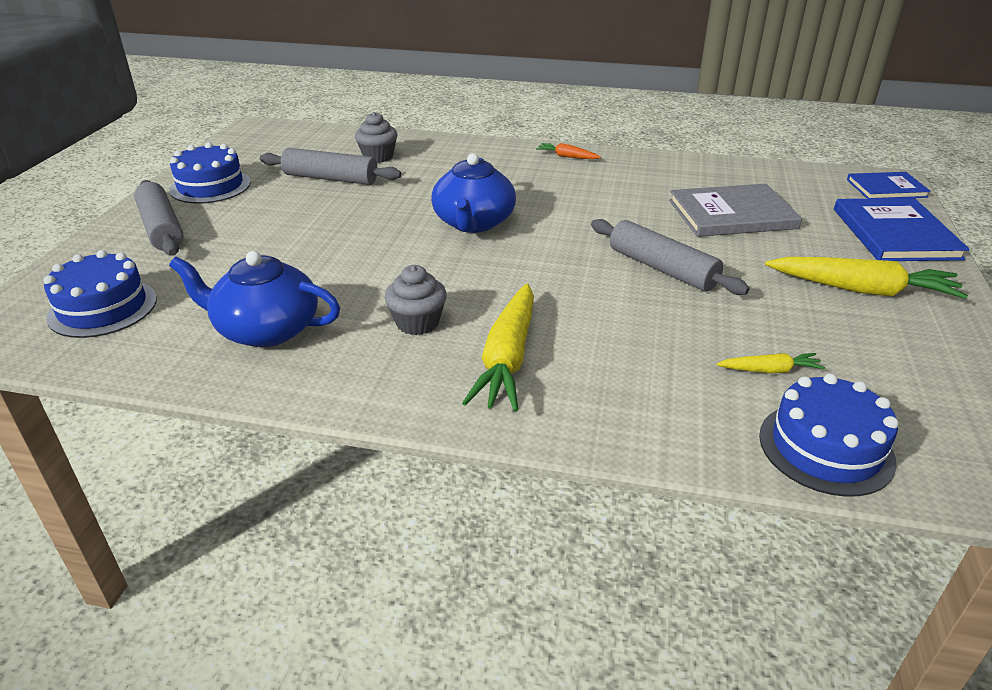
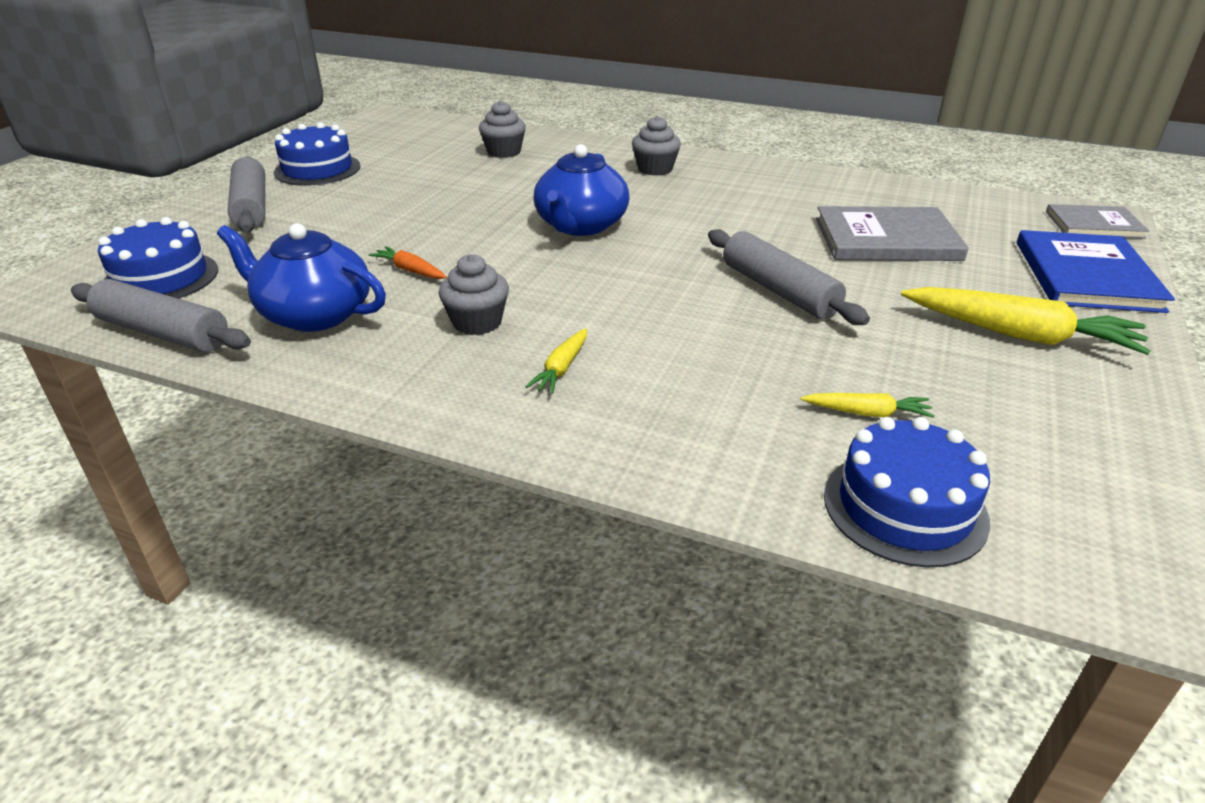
camera: 10 degrees right, 0 degrees up
grey rolling pin [260,148,401,185] -> grey rolling pin moved to [71,279,251,352]
yellow carrot [462,283,534,412] -> yellow carrot [526,328,587,394], size x0.49
orange carrot [536,143,601,159] -> orange carrot moved to [369,246,447,279]
blue book [847,172,931,199] -> grey book [1046,204,1149,239]
none -> grey cupcake [632,116,681,176]

